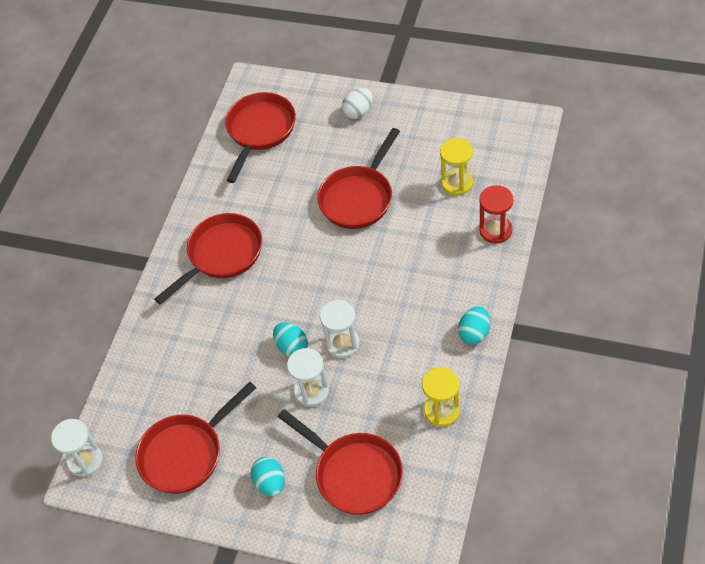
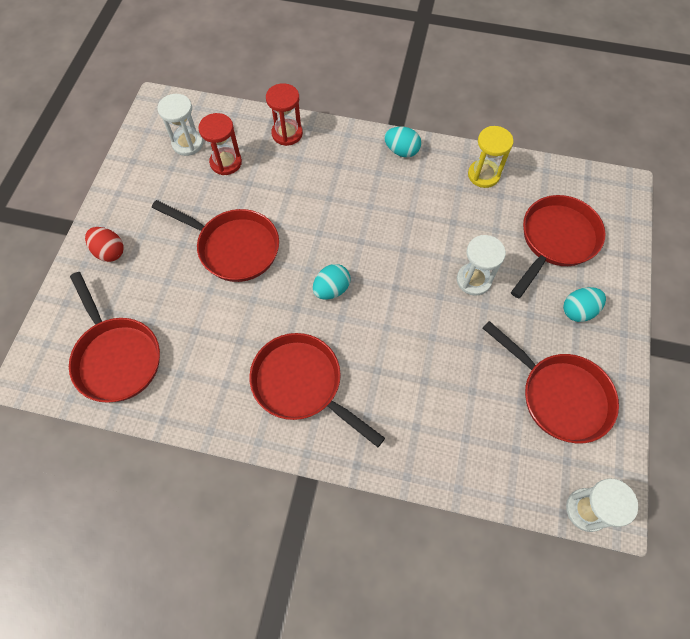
camera: 100 degrees left, 10 degrees up
red pan [225,92,296,183] -> red pan turned 135 degrees counterclockwise [69,272,160,403]
turquoise egg [273,322,308,357] -> turquoise egg moved to [313,264,350,300]
white hourglass [320,300,360,359] -> white hourglass moved to [158,94,203,156]
white egg [342,88,373,119] -> red egg [85,227,124,262]
yellow hourglass [440,138,473,195] -> red hourglass [198,113,242,175]

